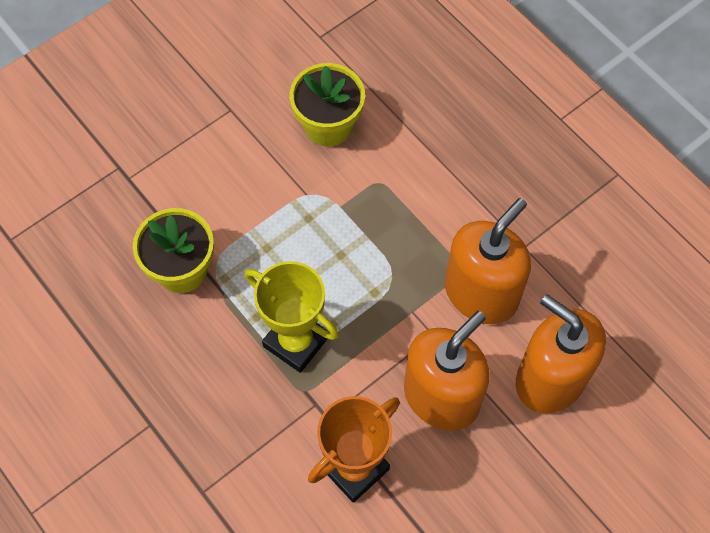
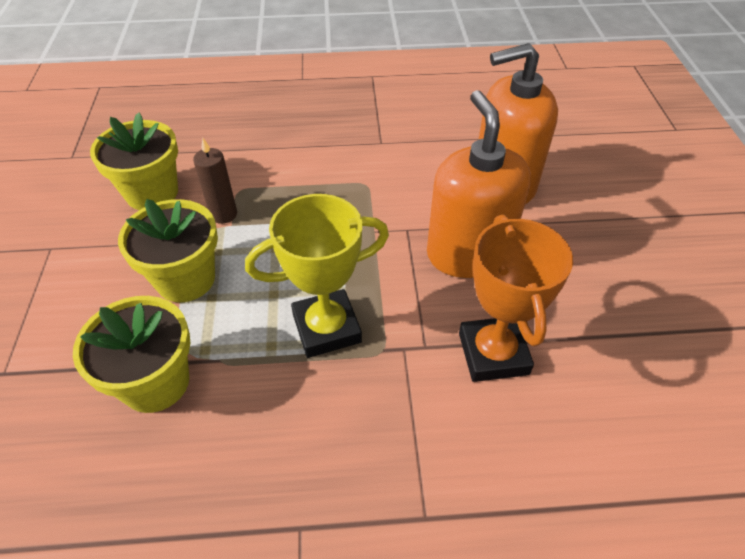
camera: 55 degrees left, 15 degrees down
orange soap dispenser [445,198,531,324] -> none
none -> yellow flower pot [118,199,218,302]
none -> brown candle [193,138,237,224]

